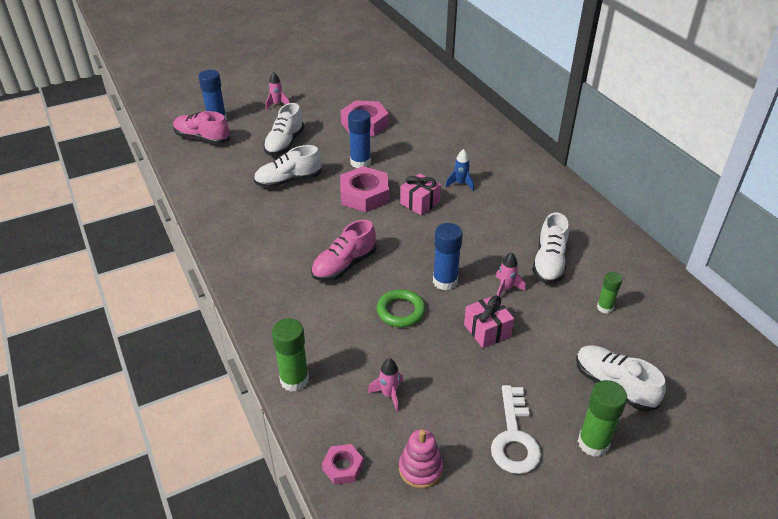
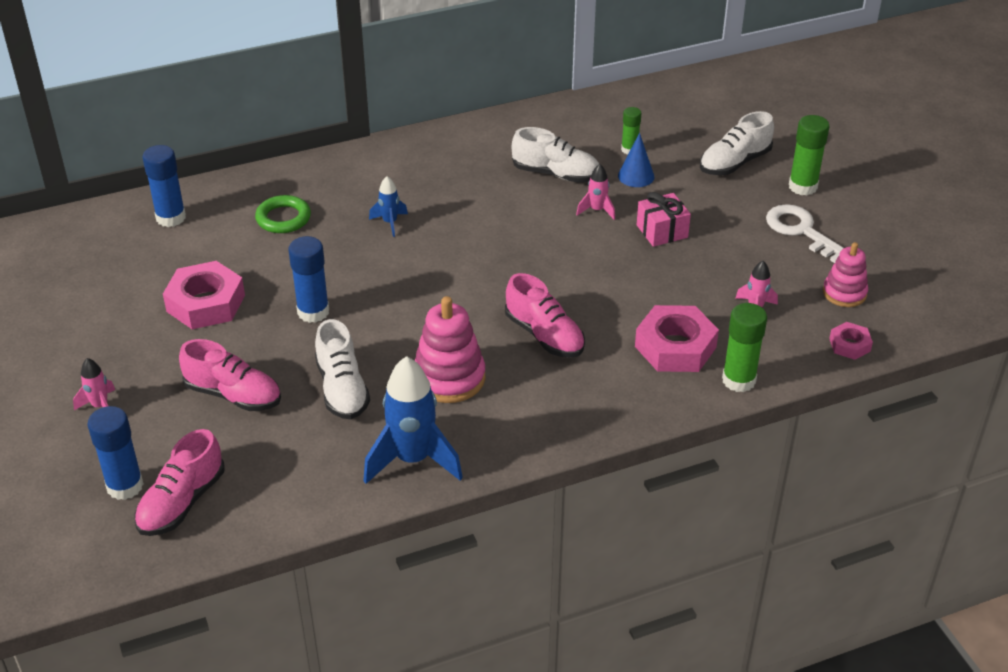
camera: 85 degrees left, 0 degrees up
white shoe [263,103,304,155] -> pink shoe [179,339,281,411]
pink nut [340,166,389,212] -> pink nut moved to [635,305,719,372]
green ring [377,289,426,327] -> green ring moved to [255,195,311,233]
pink gift [400,173,441,215] -> none
blue glue stick [433,223,463,291] -> blue glue stick moved to [142,145,186,227]
white key [491,385,541,474] -> white key turned 135 degrees counterclockwise [766,204,844,263]
none -> blue rocket [364,356,463,484]
none -> pink stacking toy [414,296,485,403]
none -> blue cone [618,133,654,187]

